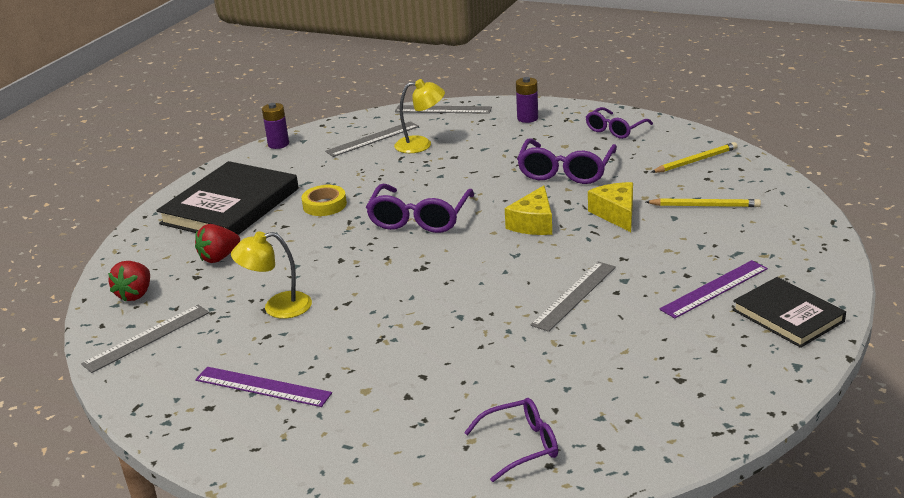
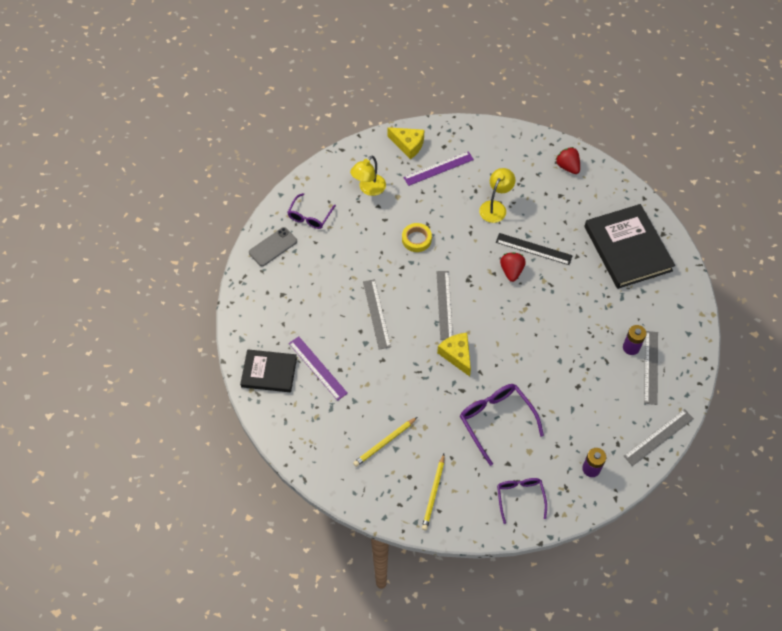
camera: 130 degrees right, 30 degrees up
grey ruler [81,305,209,373] -> grey ruler moved to [436,271,453,340]
red strawberry [195,224,240,263] -> red strawberry moved to [500,252,526,282]
purple battery [262,103,289,149] -> purple battery moved to [623,325,646,355]
yellow tape [301,185,347,216] -> yellow tape moved to [402,223,432,252]
purple glasses [366,184,474,233] -> none
yellow lamp [394,79,445,153] -> yellow lamp moved to [350,156,386,196]
yellow cheese [588,182,633,232] -> yellow cheese moved to [388,127,424,159]
purple ruler [659,260,768,318] -> purple ruler turned 45 degrees counterclockwise [289,336,348,401]
none -> grey phone [249,227,297,266]
none -> black ruler [496,233,573,265]

